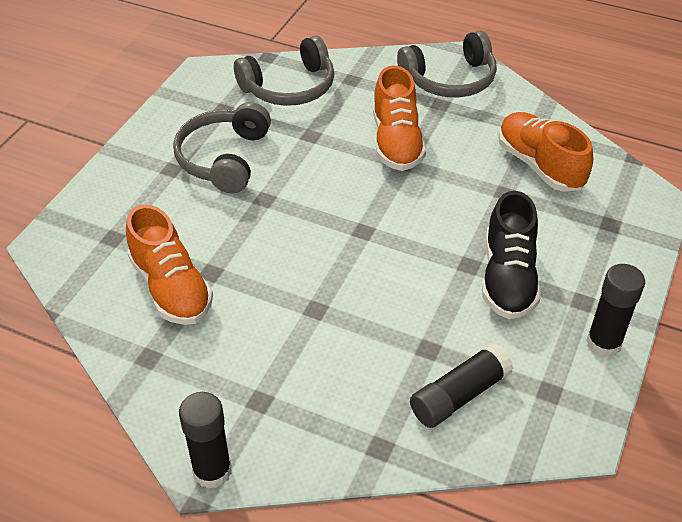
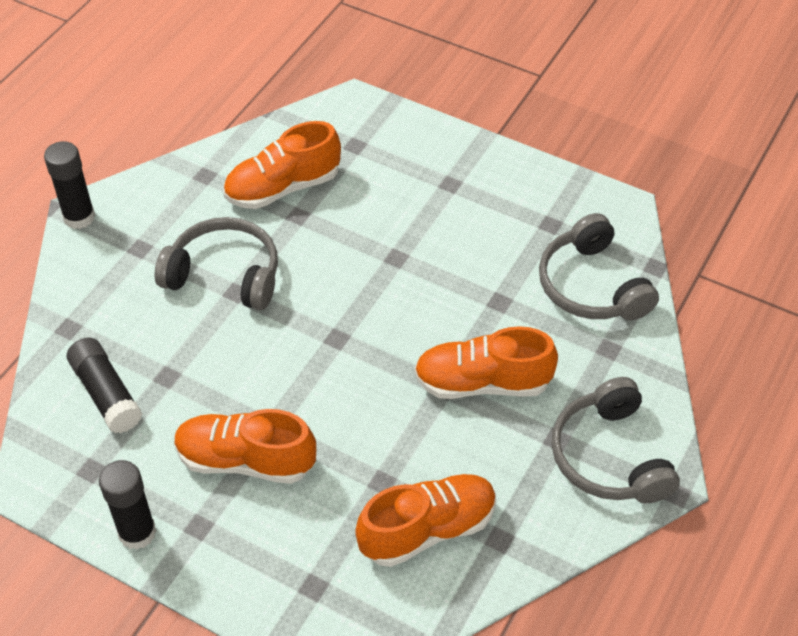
camera: 95 degrees right, 5 degrees up
grey headphones [173,102,271,193] -> grey headphones moved to [155,217,278,310]
black shoe [482,191,541,319] -> orange shoe [174,409,316,484]

